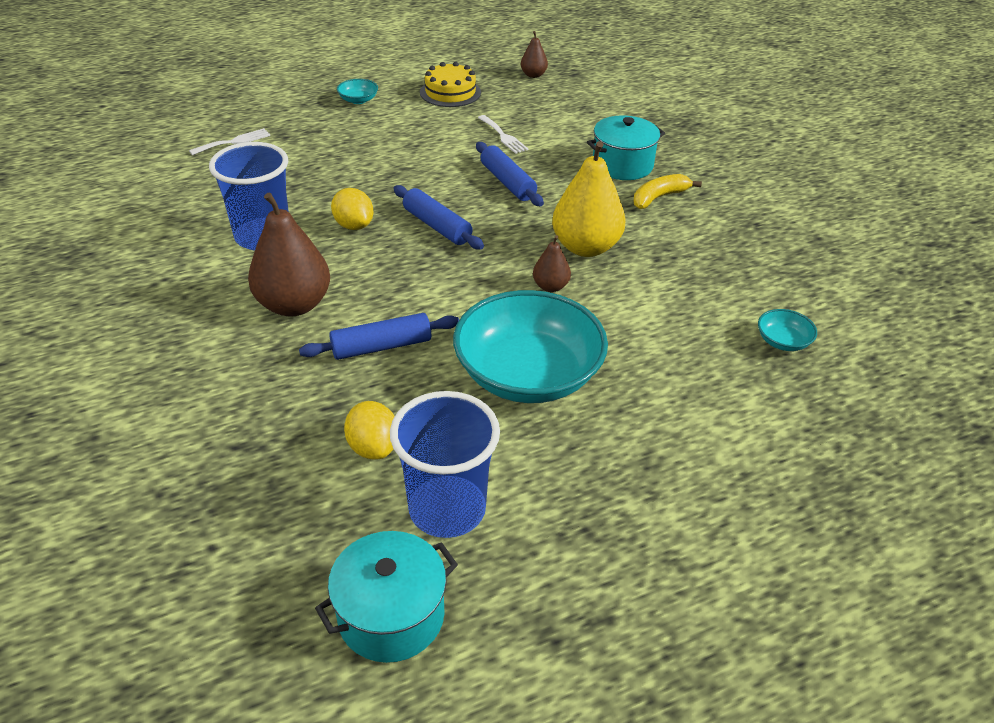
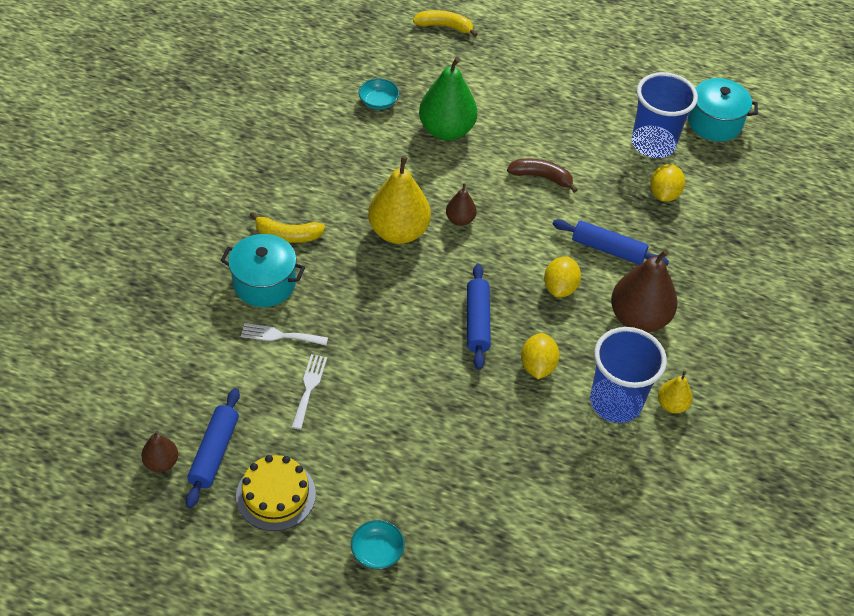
camera: 140 degrees left, 10 degrees up
white fork [189,128,270,155] -> white fork moved to [241,323,328,345]
turquoise bowl [453,290,608,403] -> brown banana [507,158,577,193]
blue rolling pin [476,142,544,206] -> blue rolling pin moved to [186,388,240,508]
none -> yellow banana [413,10,478,37]
none -> green pear [419,57,477,140]
none -> yellow lemon [544,257,581,298]
none -> yellow pear [658,371,692,413]

